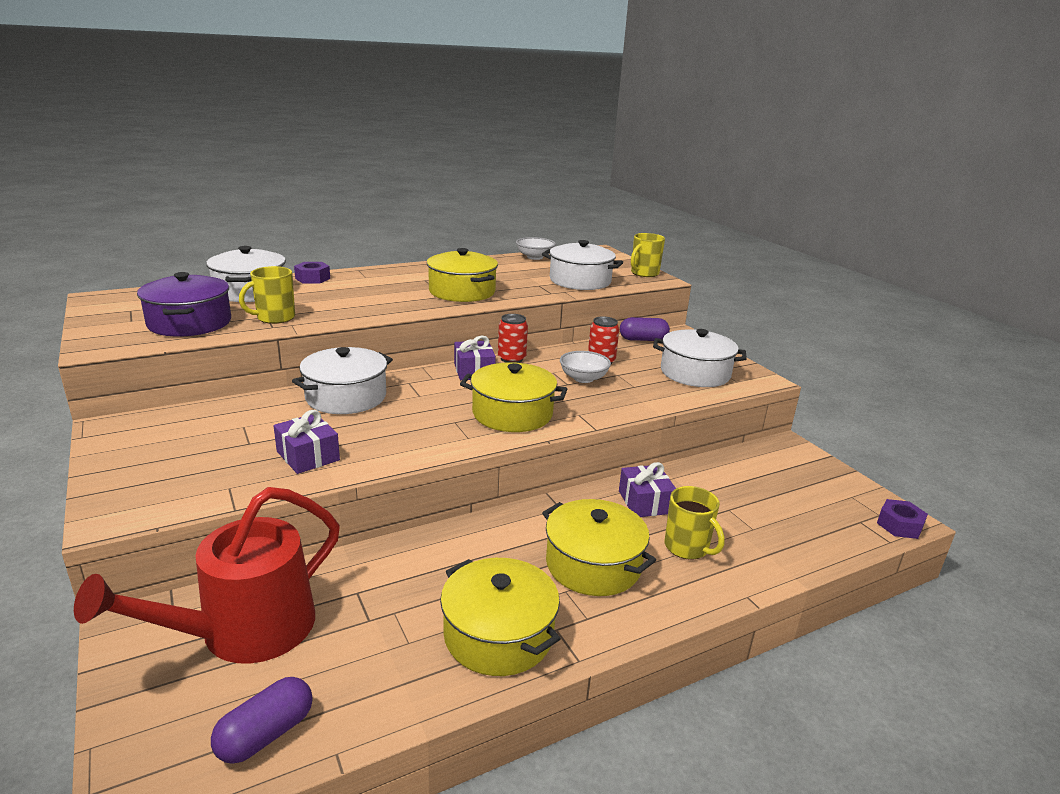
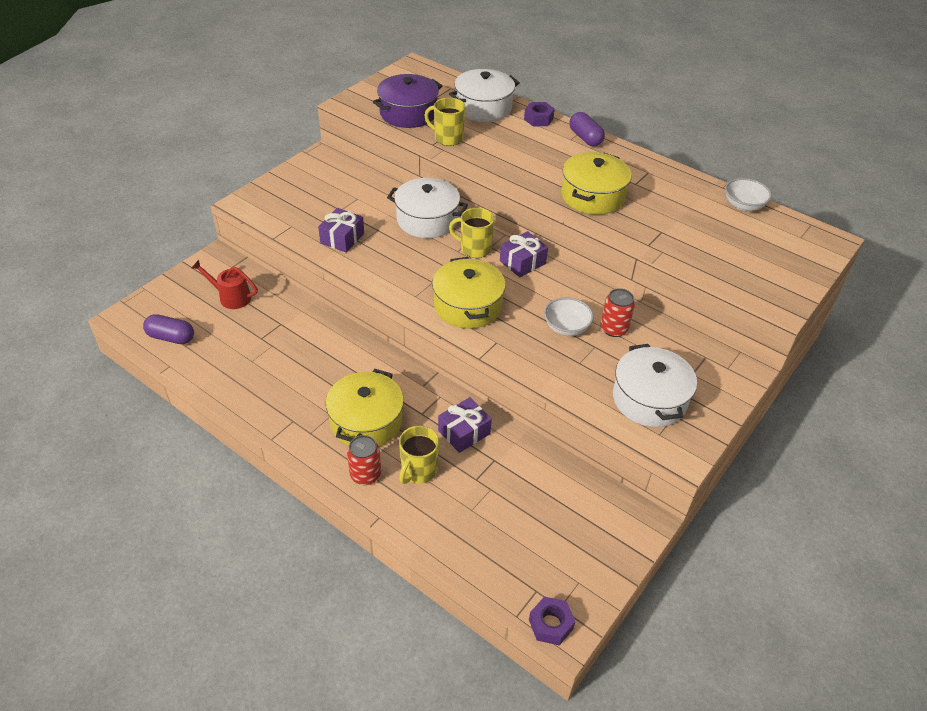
camera: 65 degrees right, 20 degrees up
red watering can [74,487,340,664] -> red watering can [191,260,258,309], size x0.51
yellow pot [440,558,561,676] -> none
red can [498,314,528,363] -> red can moved to [347,435,381,485]
white pot [542,240,623,290] -> none
purple capsule [620,317,670,341] -> purple capsule moved to [569,112,605,146]
yellow mug [631,233,665,277] -> yellow mug moved to [449,208,494,258]

